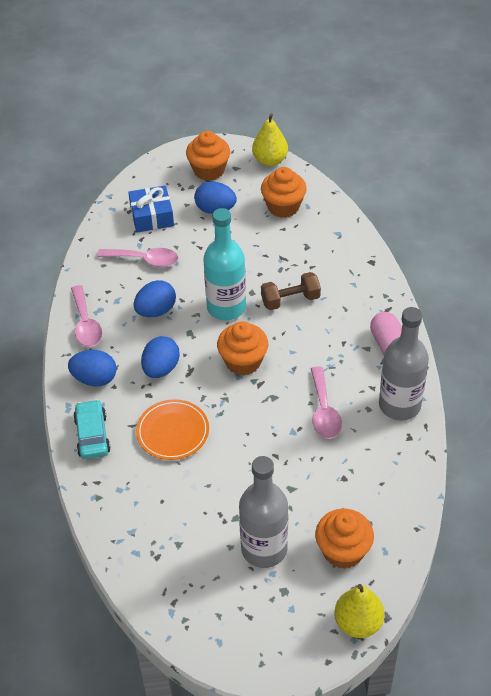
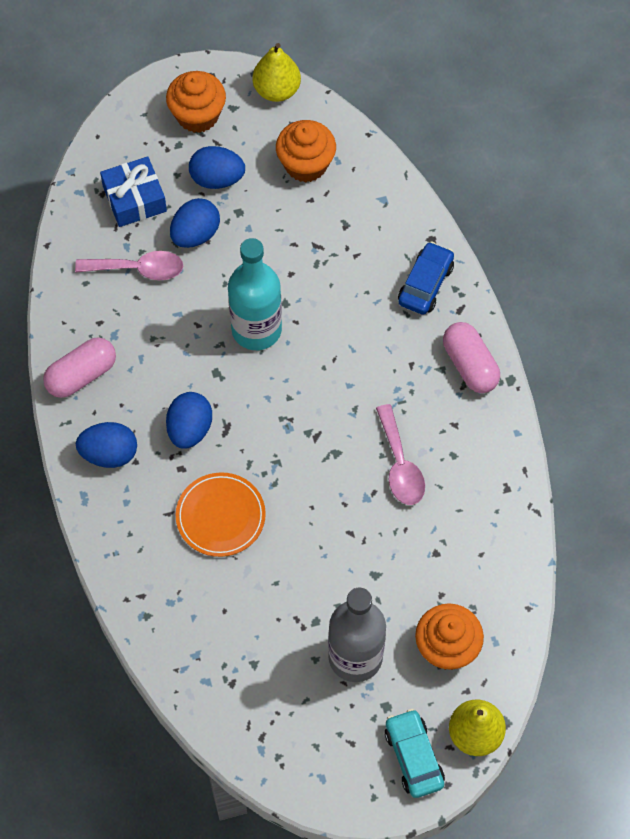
camera: 10 degrees left, 15 degrees up
pink spoon [71,285,102,347] -> pink capsule [43,337,116,398]
turquoise car [73,399,111,459] -> turquoise car moved to [385,709,445,798]
blue egg [134,280,176,317] -> blue egg moved to [170,198,220,248]
orange cupcake [217,321,268,376] -> none
brown dumbbell [261,272,321,310] -> none
grey bottle [379,307,429,420] -> none
none -> blue car [398,241,454,315]

